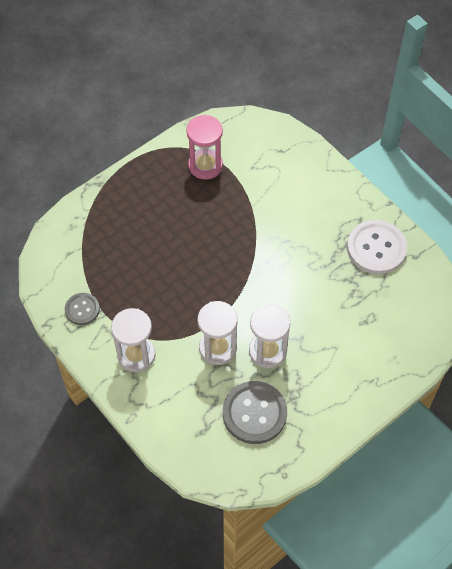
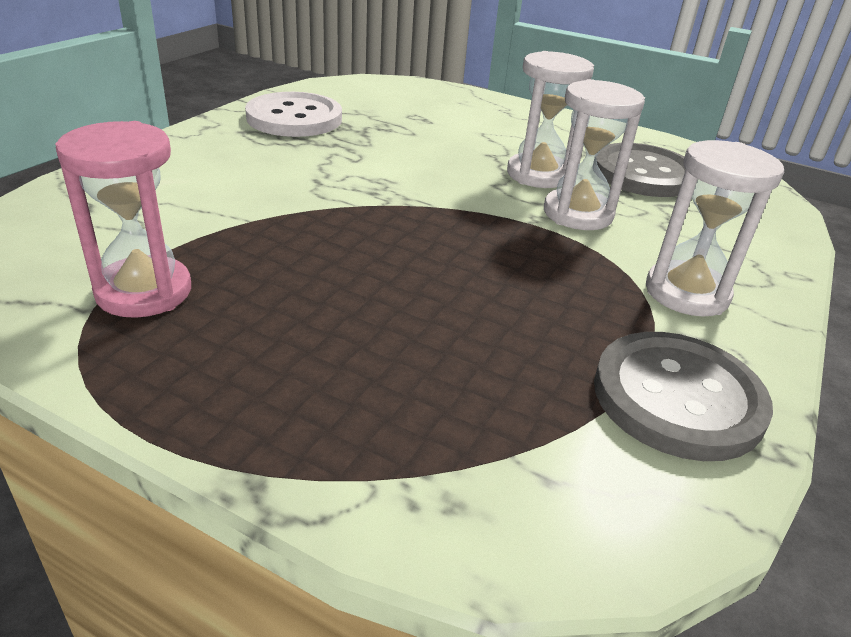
camera: 115 degrees left, 25 degrees down
grey button [65,293,100,325] -> grey button [594,332,773,461], size x1.77

